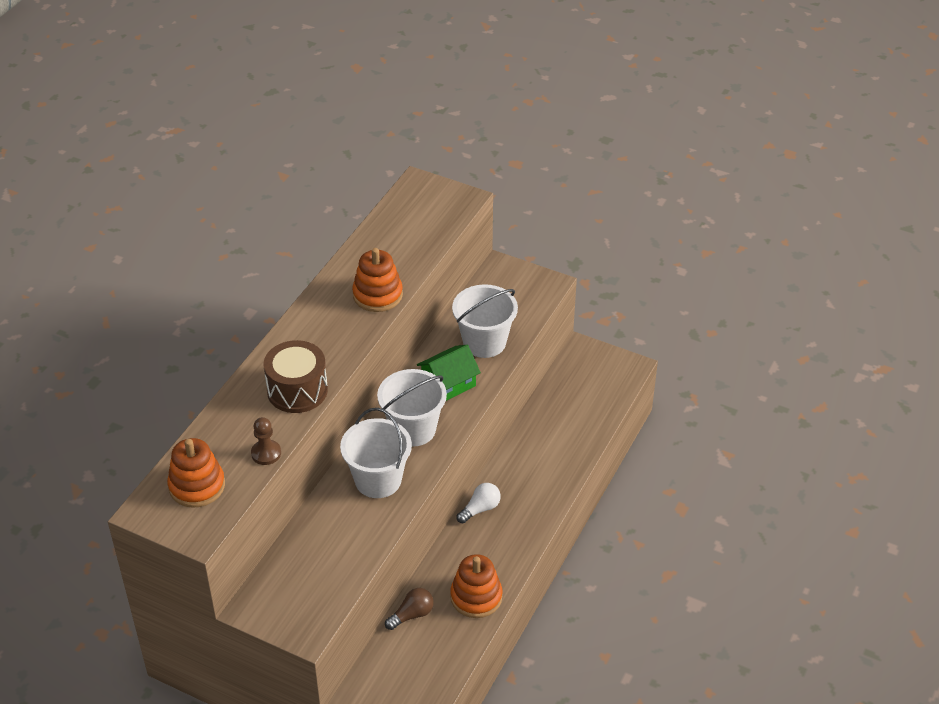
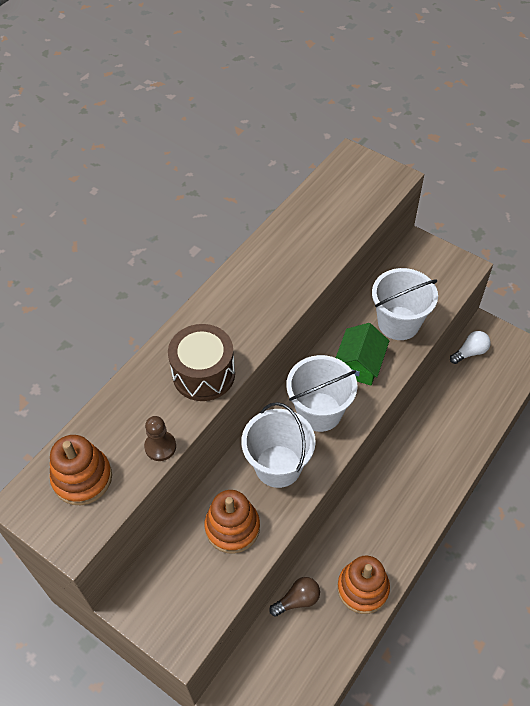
camera: 10 degrees right, 10 degrees up
orange stacking toy [352,248,403,312] -> orange stacking toy moved to [205,490,260,554]
green house [417,345,481,401] -> green house turned 45 degrees counterclockwise [336,323,389,385]
white light bulb [456,483,501,523] -> white light bulb moved to [450,331,491,364]

